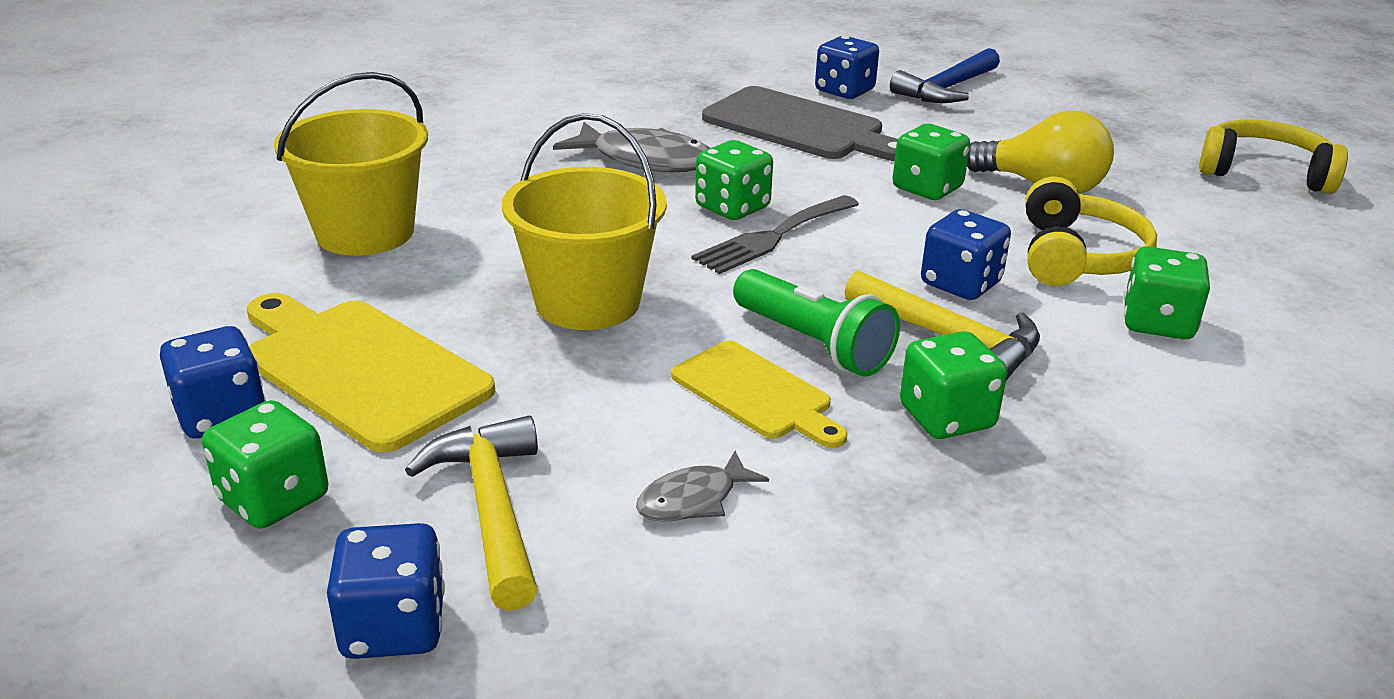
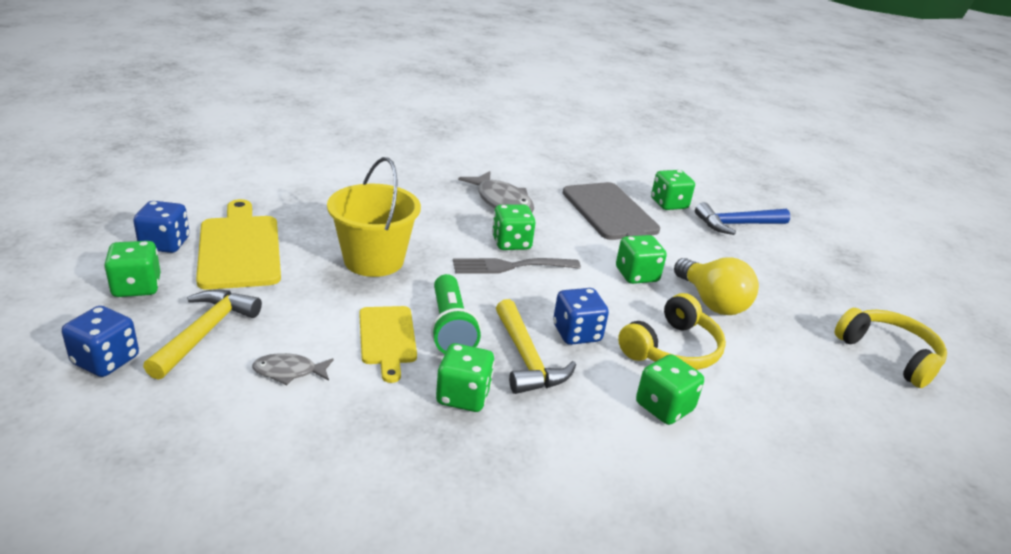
camera: 30 degrees right, 0 degrees up
yellow bucket [274,72,428,256] -> none
blue dice [815,36,879,99] -> green dice [651,170,695,210]

